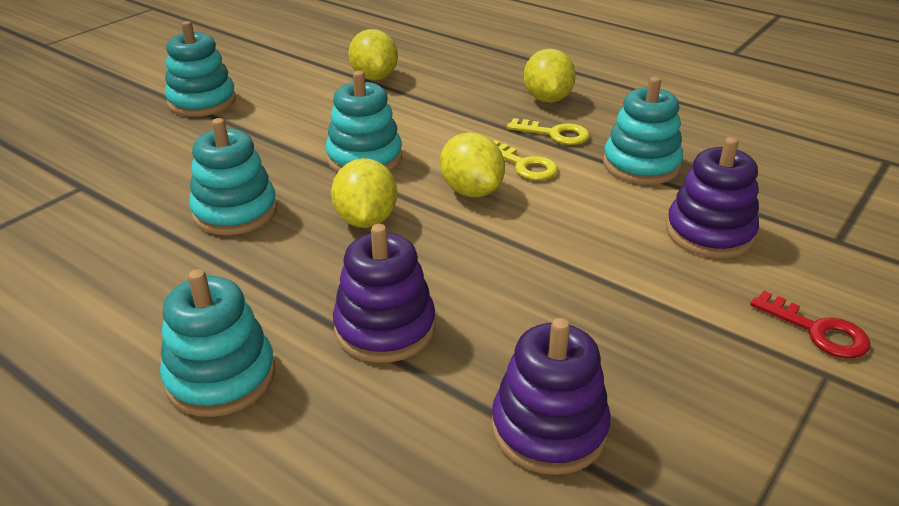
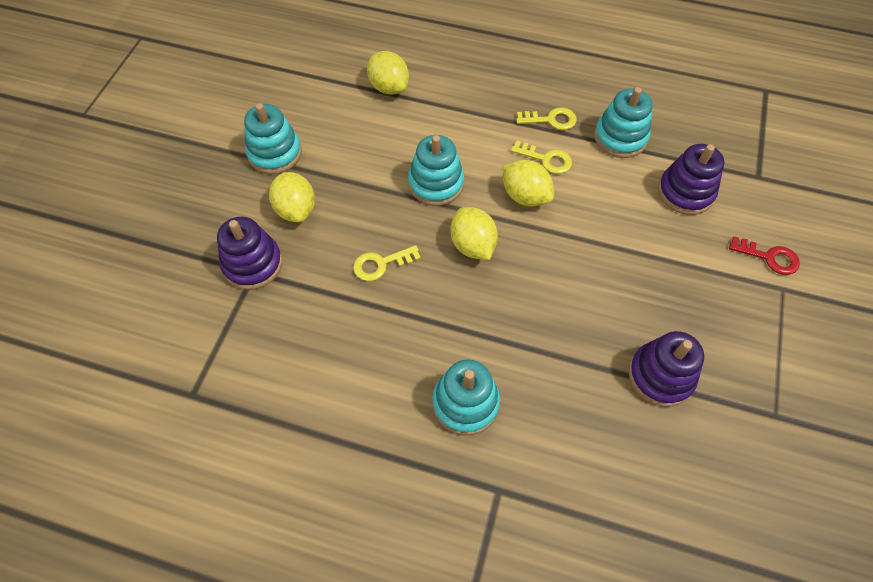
camera: 20 degrees left, 25 degrees up
turquoise stacking toy [189,118,277,235] -> yellow key [353,245,421,281]
purple stacking toy [333,224,435,363] -> purple stacking toy moved to [217,217,282,290]
yellow lemon [524,49,576,103] -> yellow lemon moved to [269,172,315,222]

